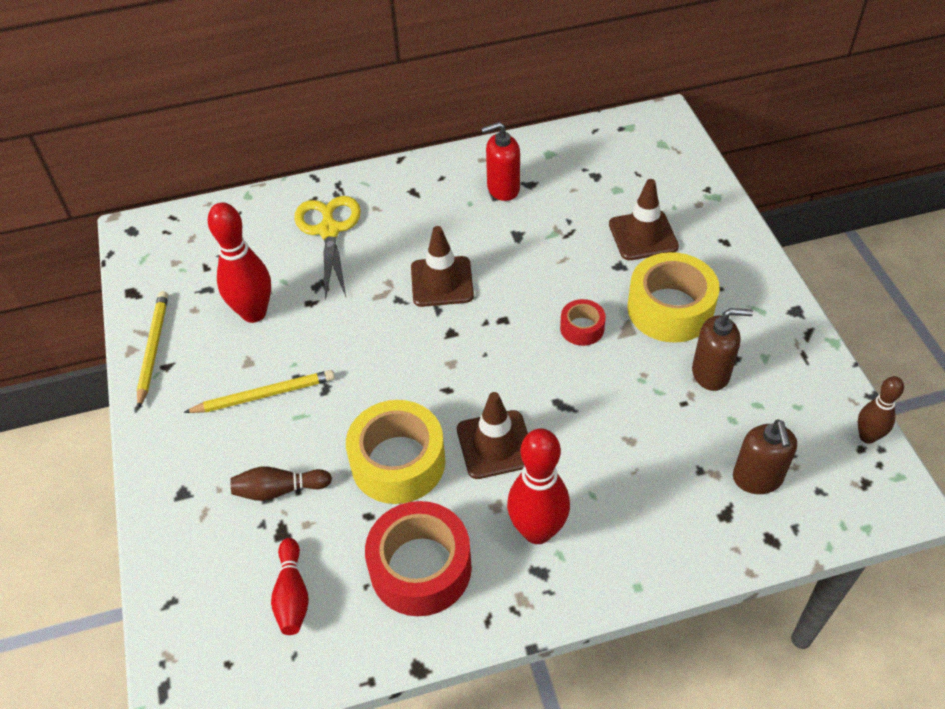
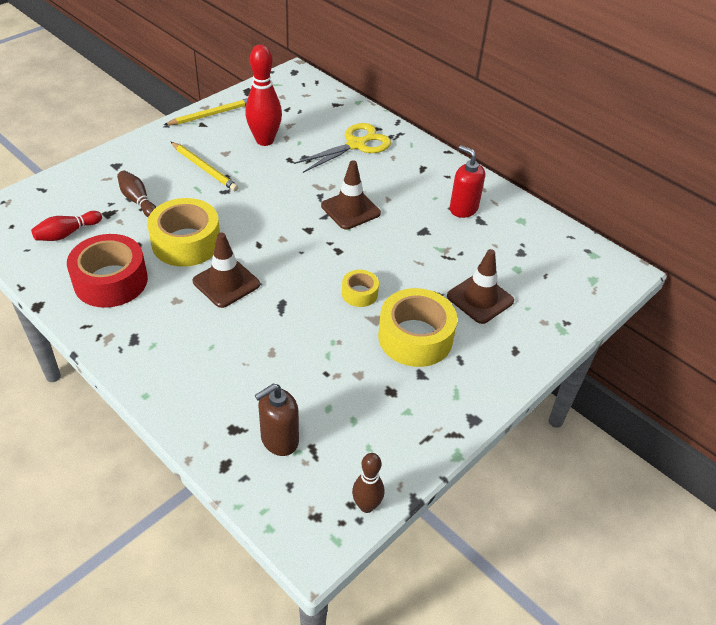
camera: 55 degrees right, 5 degrees down
red bowling pin [507,428,570,544] -> none
red tape [560,299,606,346] -> yellow tape [342,270,379,307]
brown soap dispenser [692,308,753,391] -> none

